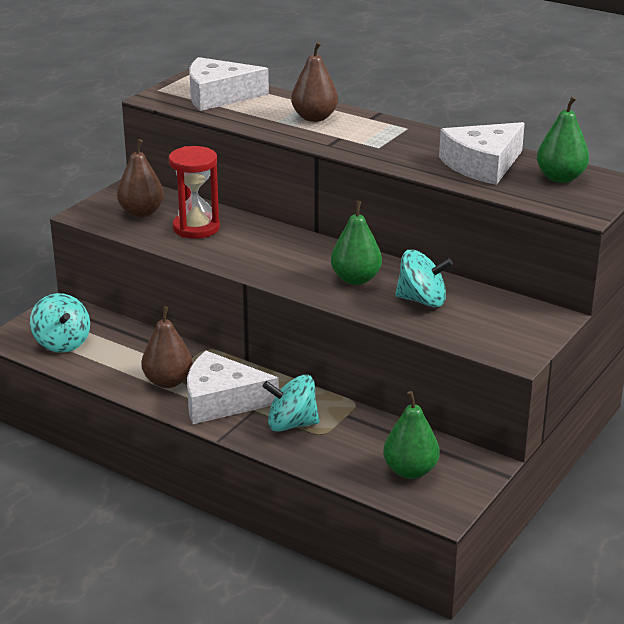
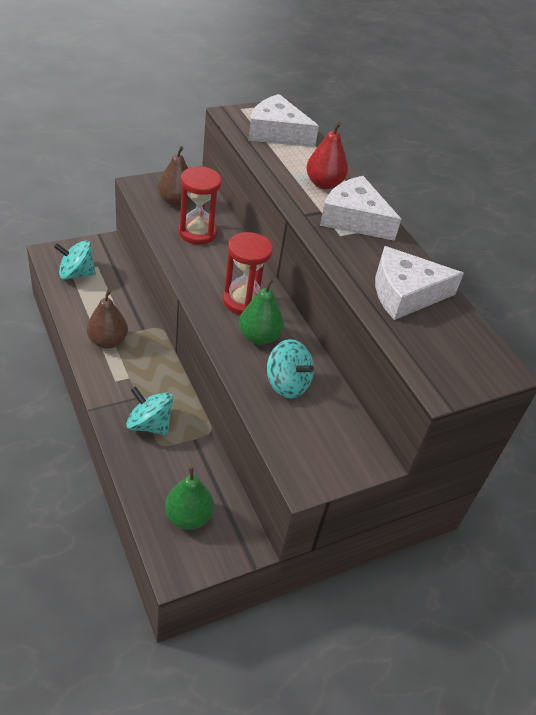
camera: 25 degrees right, 15 degrees up
turquoise spinning top [30,293,90,353] -> turquoise spinning top turned 90 degrees clockwise [54,240,96,279]
white cheese [187,351,279,424] -> white cheese moved to [320,176,401,241]
brown pear [291,42,338,122] -> red pear [306,122,348,189]
green pear [537,96,589,183] -> none
none -> red hourglass [223,232,273,315]

